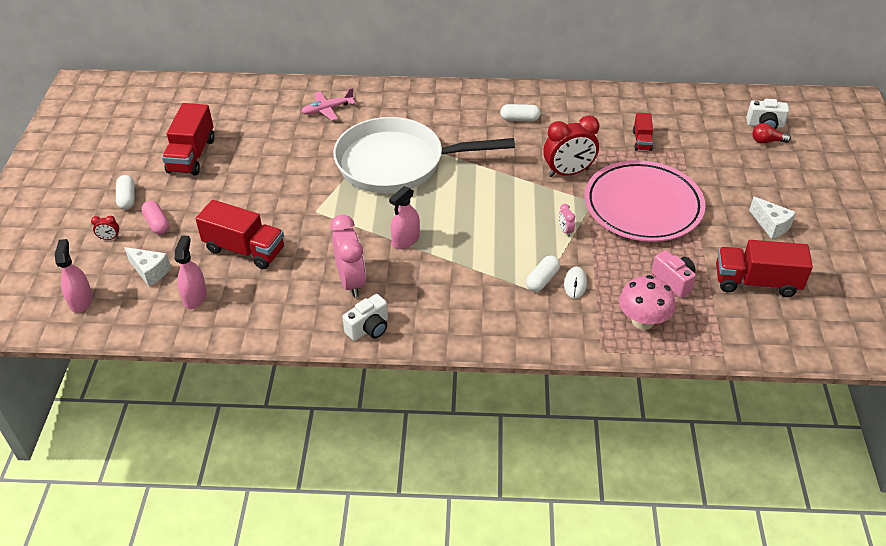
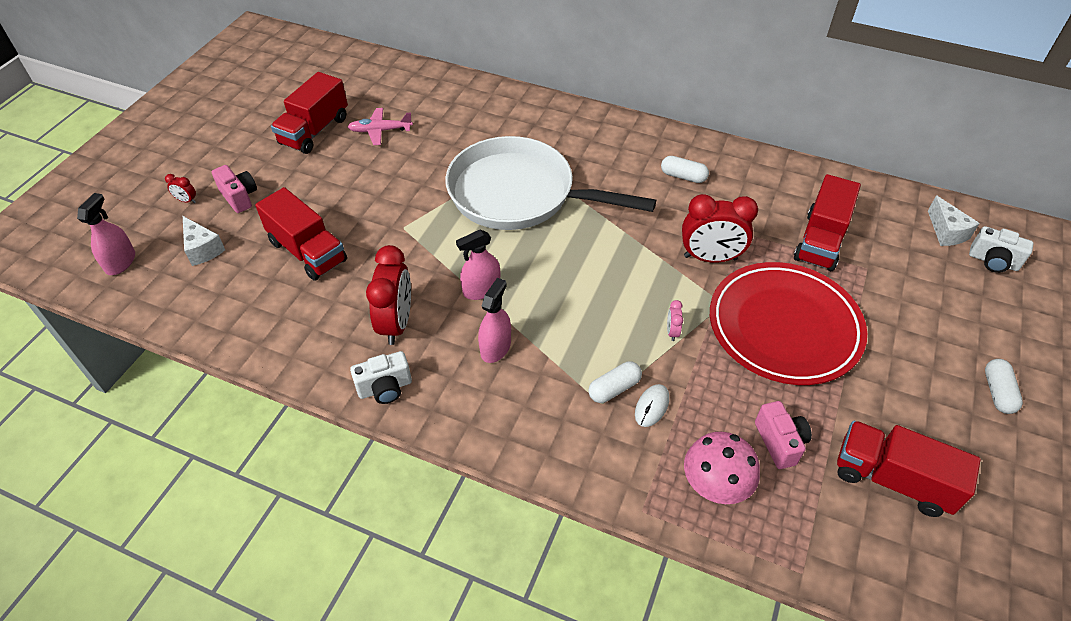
camera: 20 degrees right, 5 degrees up
white capsule [116,175,135,210] -> white capsule moved to [985,359,1023,414]
pink capsule [141,201,169,234] -> pink camera [212,165,257,213]
pink spray bottle [175,235,207,309] -> pink spray bottle moved to [478,278,511,363]
pink plane [301,88,355,121] -> pink plane moved to [348,108,413,145]
pink clock [331,215,366,298] -> red clock [366,245,411,345]
pink plate [584,160,706,242] -> red plate [710,262,867,385]
red truck [633,113,653,151] -> red truck [794,174,861,271], size x1.84
white cheese [749,196,796,239] -> white cheese moved to [928,195,980,246]
red light bulb [752,123,791,144] -> none

